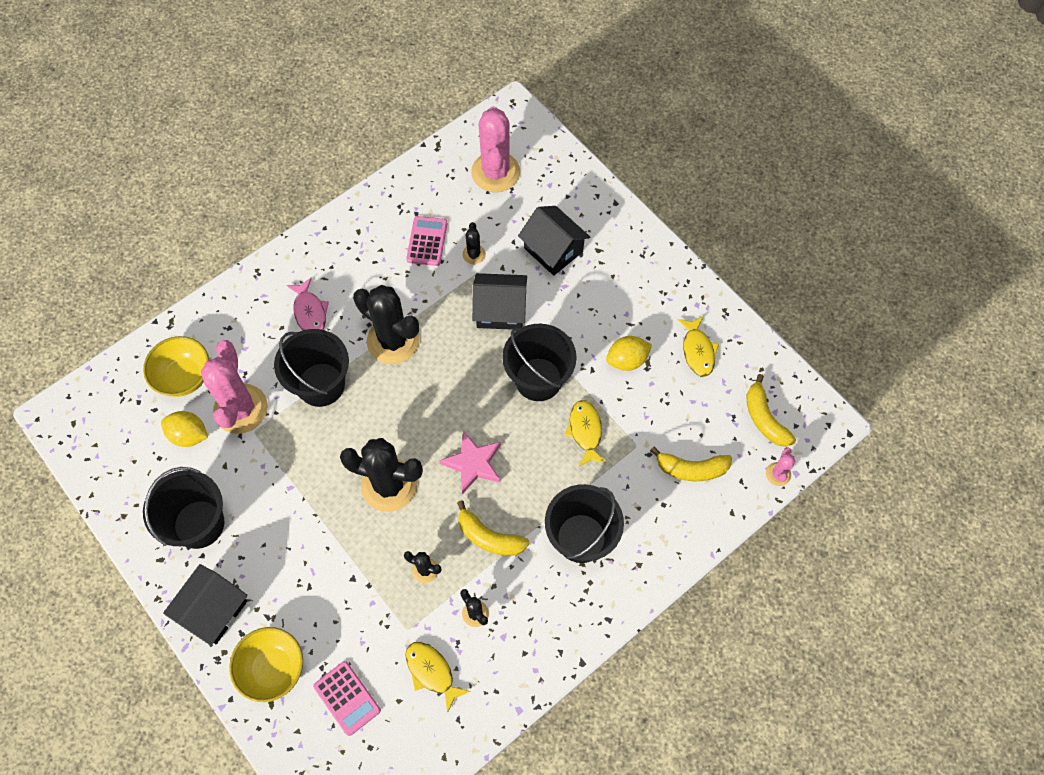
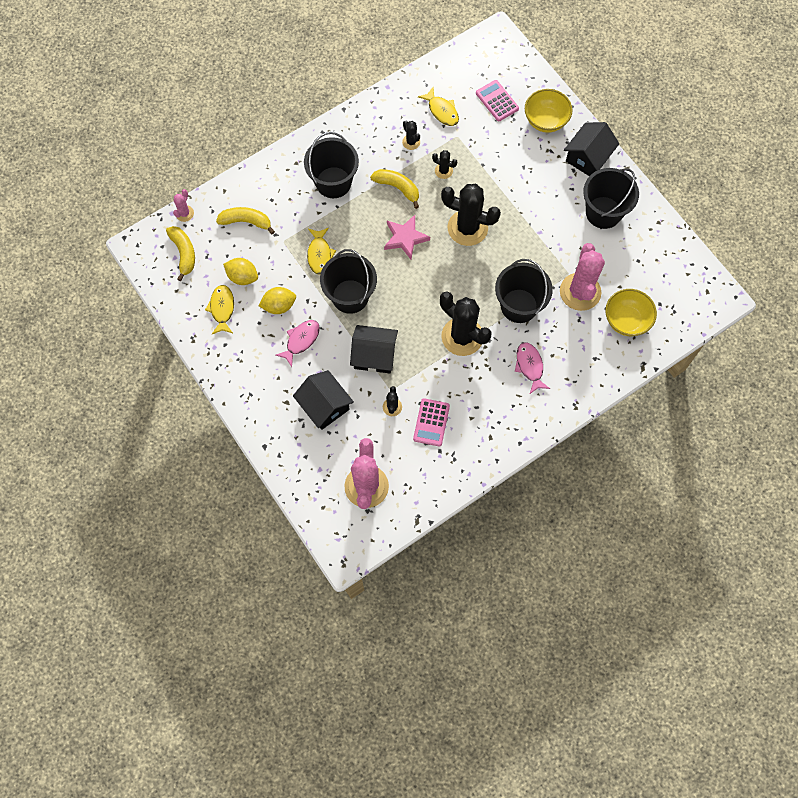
camera: 175 degrees left, 5 degrees up
yellow lemon [161,411,208,447] -> yellow lemon moved to [223,258,258,285]
none -> pink fish [275,320,320,367]

